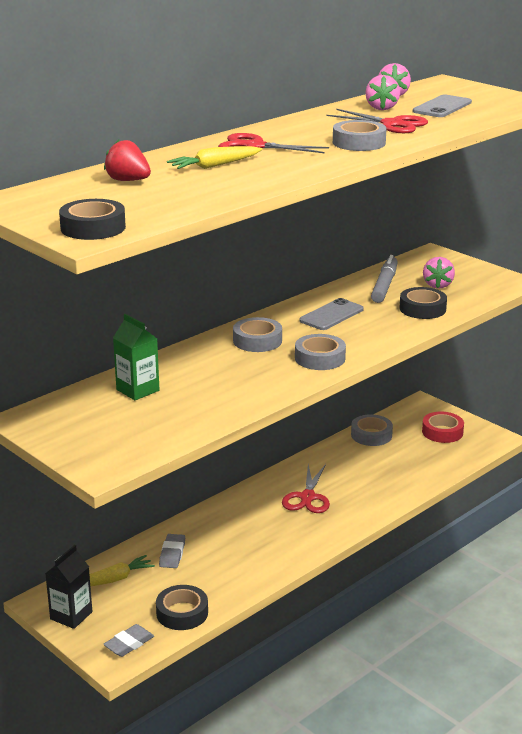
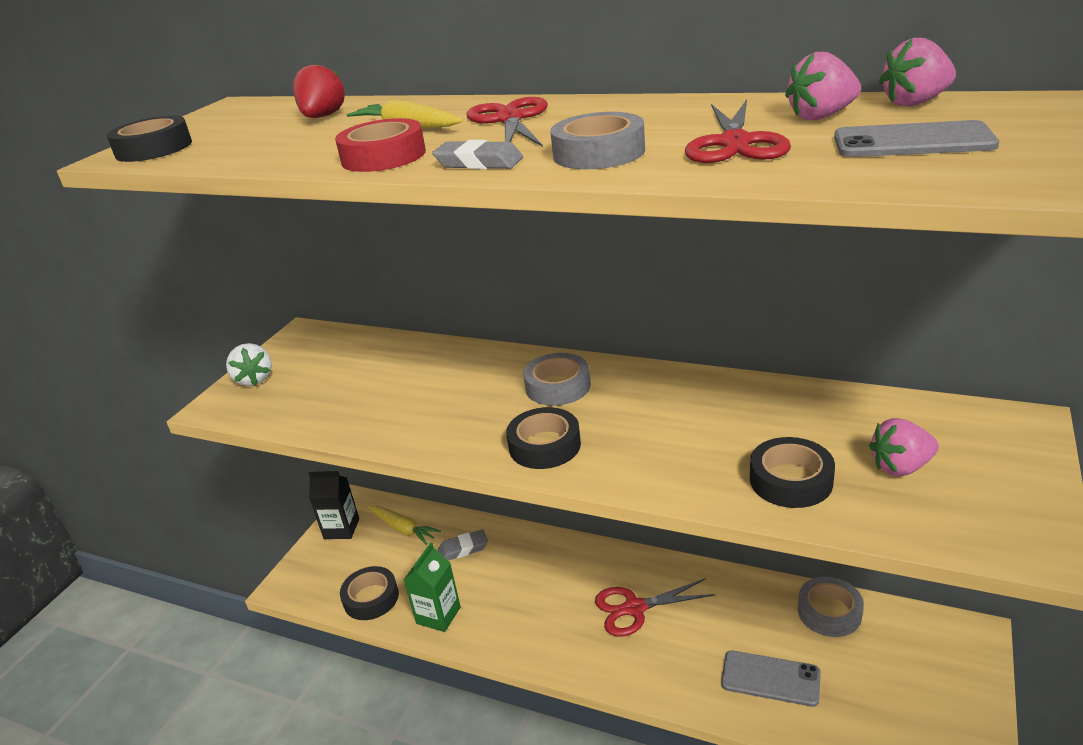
camera: 70 degrees right, 5 degrees up
grey eraser [103,624,154,657] -> grey eraser moved to [432,140,523,169]
green carton [113,314,159,400] -> green carton moved to [404,542,461,632]
grey tape [295,334,346,370] -> black tape [506,407,581,469]
grey phone [299,298,364,330] -> grey phone moved to [721,650,821,707]
grey marker [371,255,398,303] -> none
red tape [422,412,464,443] -> red tape moved to [335,118,426,172]
none -> white strawberry [226,343,272,386]

